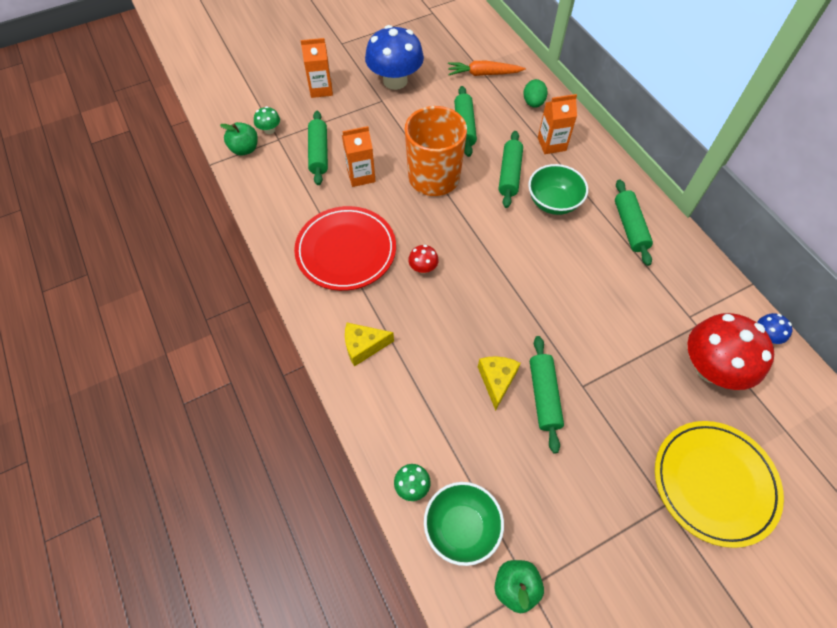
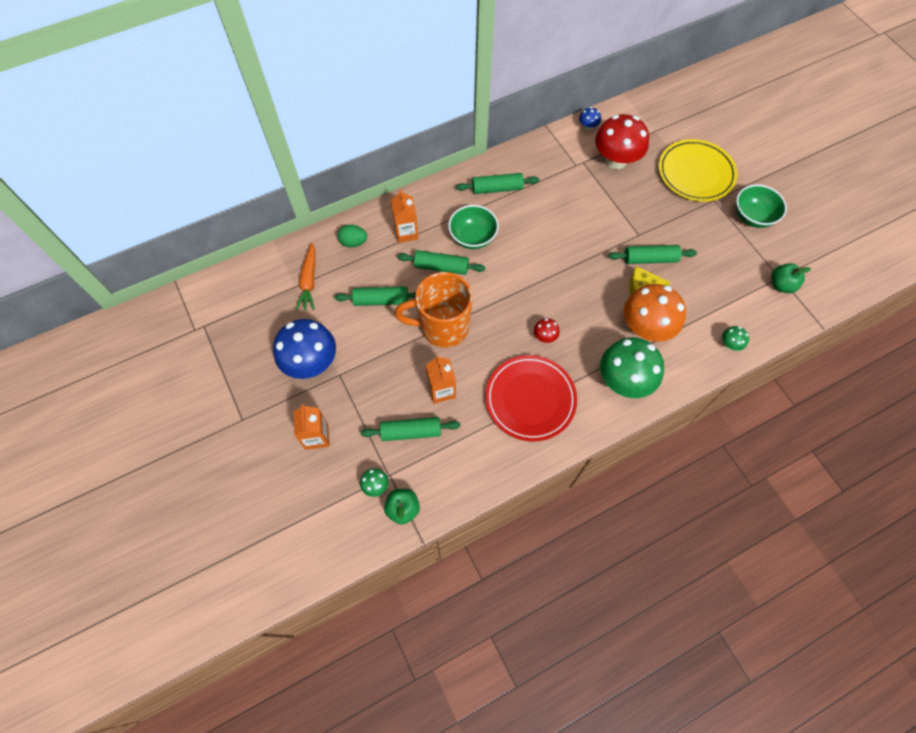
camera: 90 degrees left, 5 degrees up
yellow cheese [345,323,394,367] -> green mushroom [600,337,664,398]
green bowl [424,482,504,566] -> green bowl moved to [736,184,787,228]
none -> orange mushroom [624,284,686,342]

